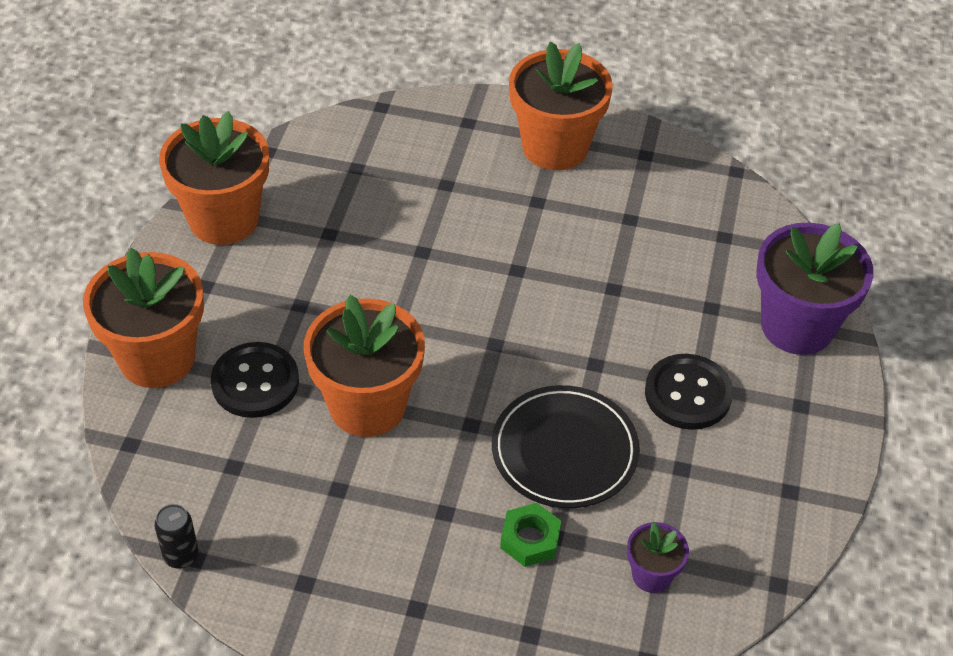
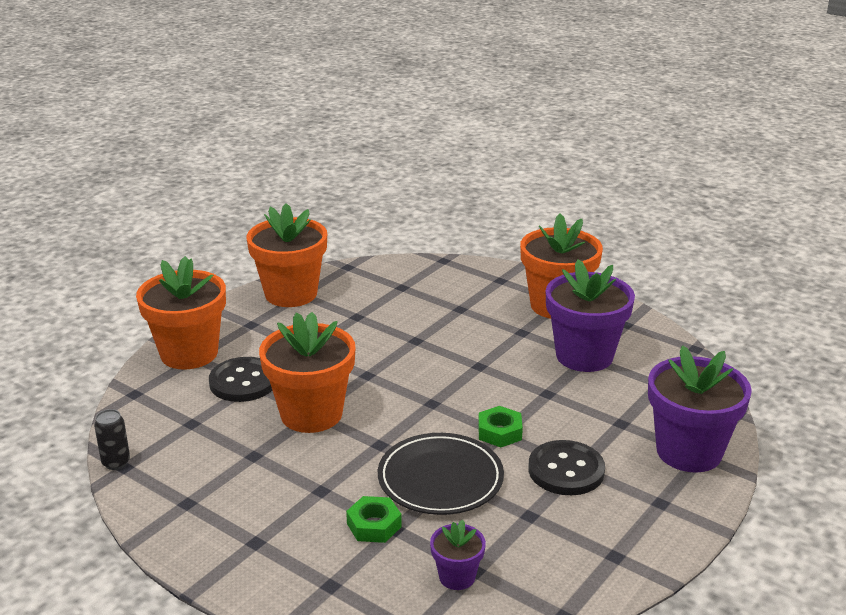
camera: 25 degrees right, 20 degrees down
none -> green nut [478,406,523,447]
none -> purple flower pot [546,259,635,372]

